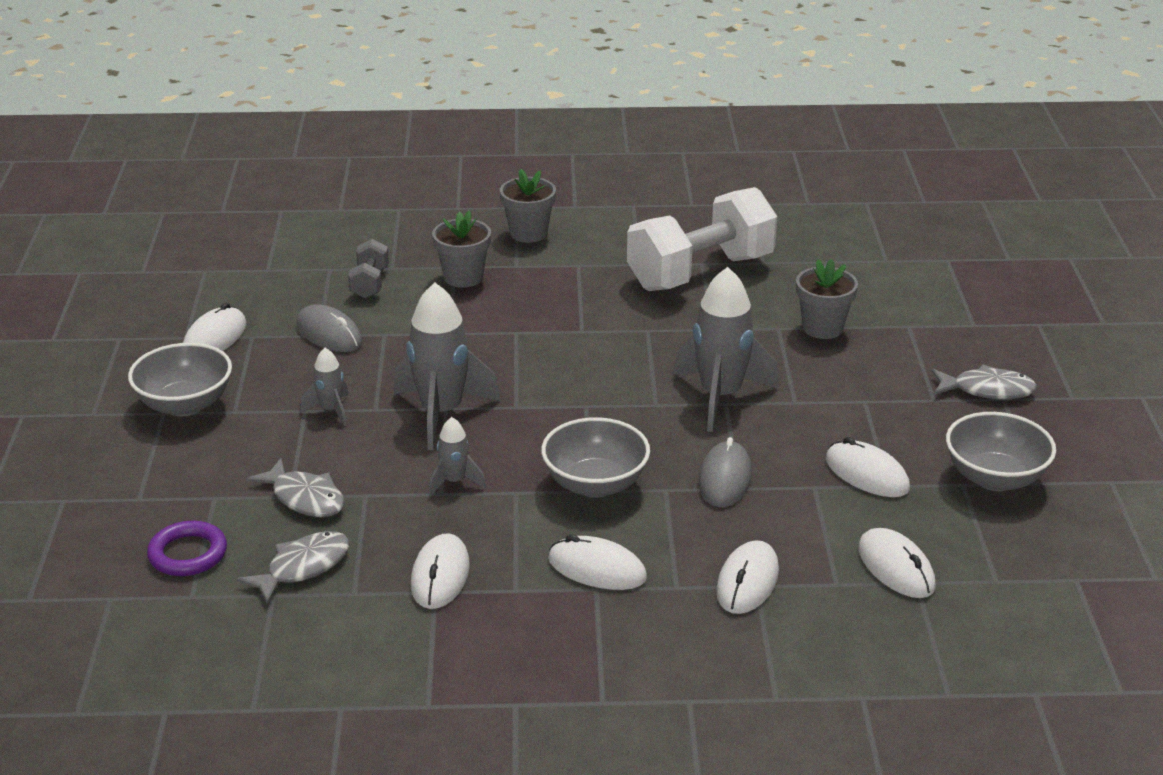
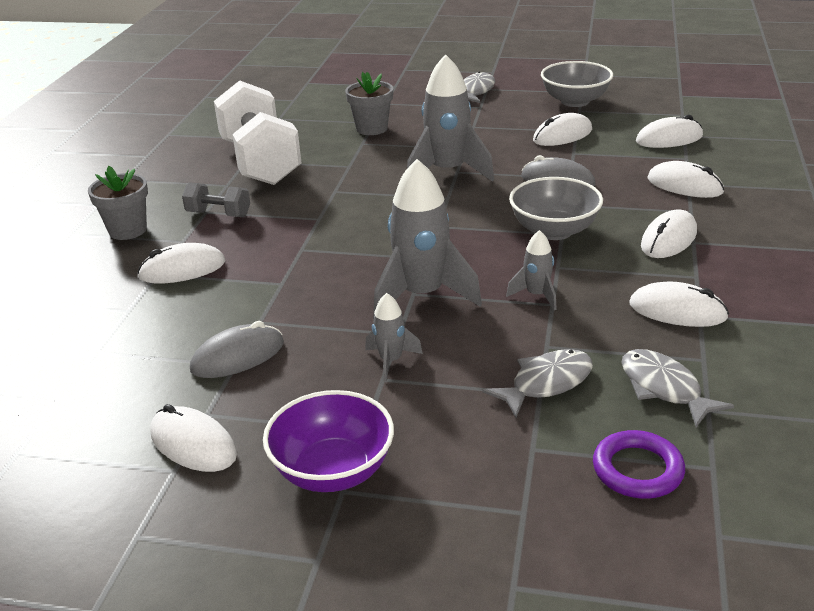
camera: 75 degrees left, 0 degrees up
grey bowl [128,343,232,416] -> purple bowl [263,390,394,492]
grey dumbbell [348,239,389,299] -> grey dumbbell moved to [182,182,250,217]
grey flower pot [432,211,491,288] -> white mouse [137,243,225,283]

